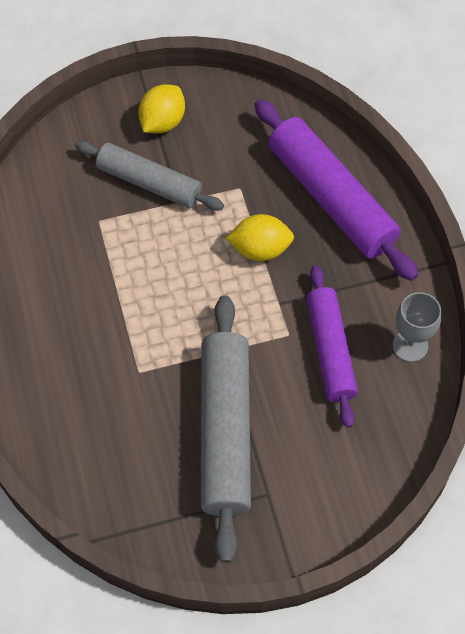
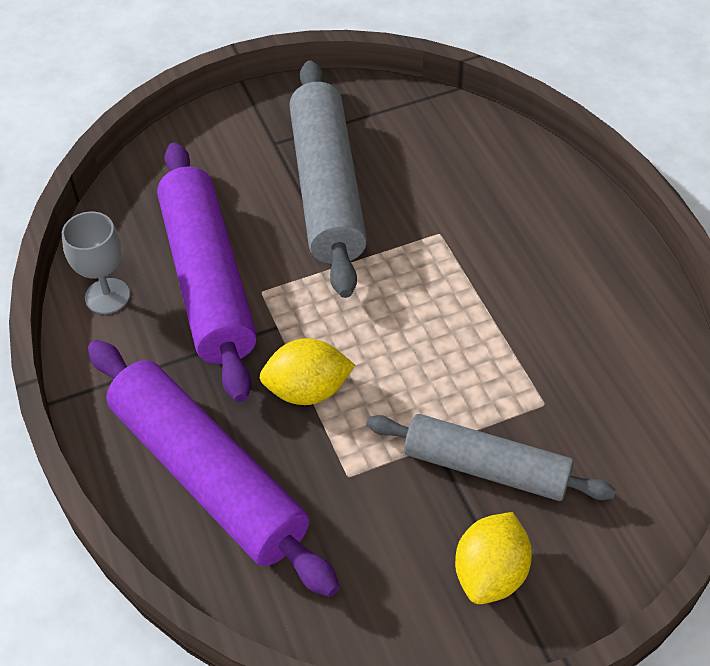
camera: 175 degrees right, 10 degrees down
purple rolling pin [306,265,358,428] -> purple rolling pin [157,142,257,402], size x1.51

